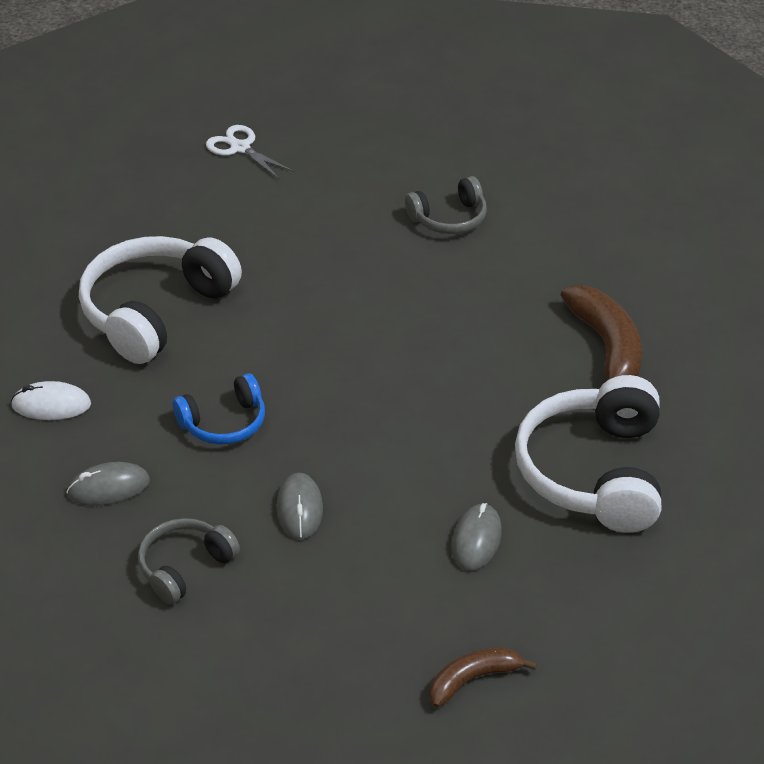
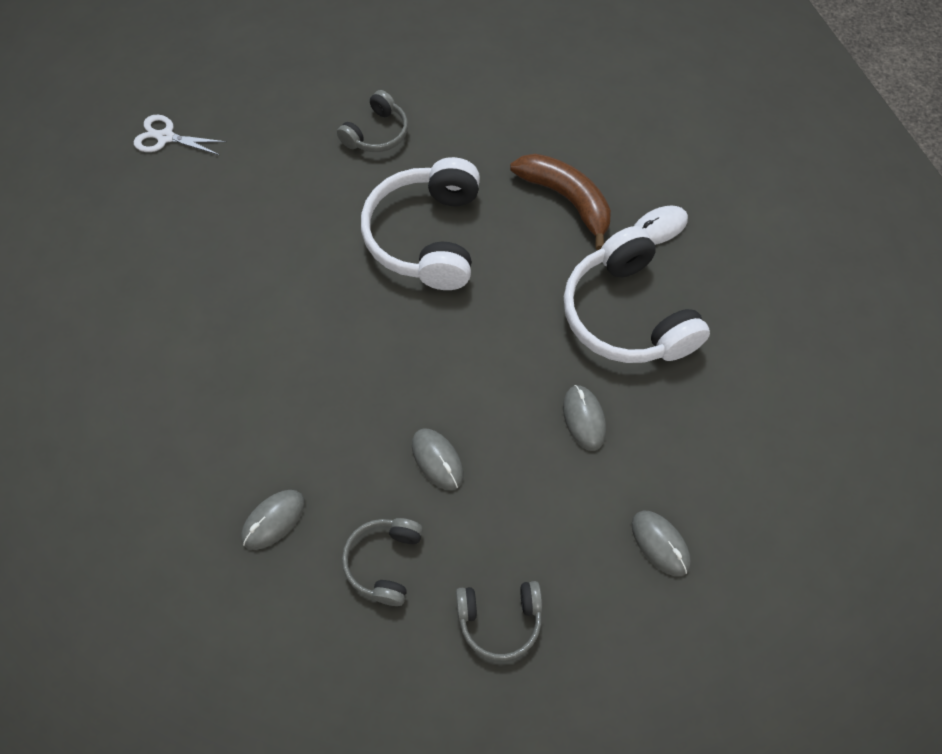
camera: 30 degrees left, 20 degrees up
white mouse [11,381,91,420] -> white mouse moved to [634,206,688,245]
white headphones [79,236,242,364] -> white headphones moved to [361,157,480,290]
blue headphones [173,373,265,445] -> none
brown banana [429,647,537,708] -> grey mouse [632,511,691,576]
none -> grey headphones [456,581,542,661]

